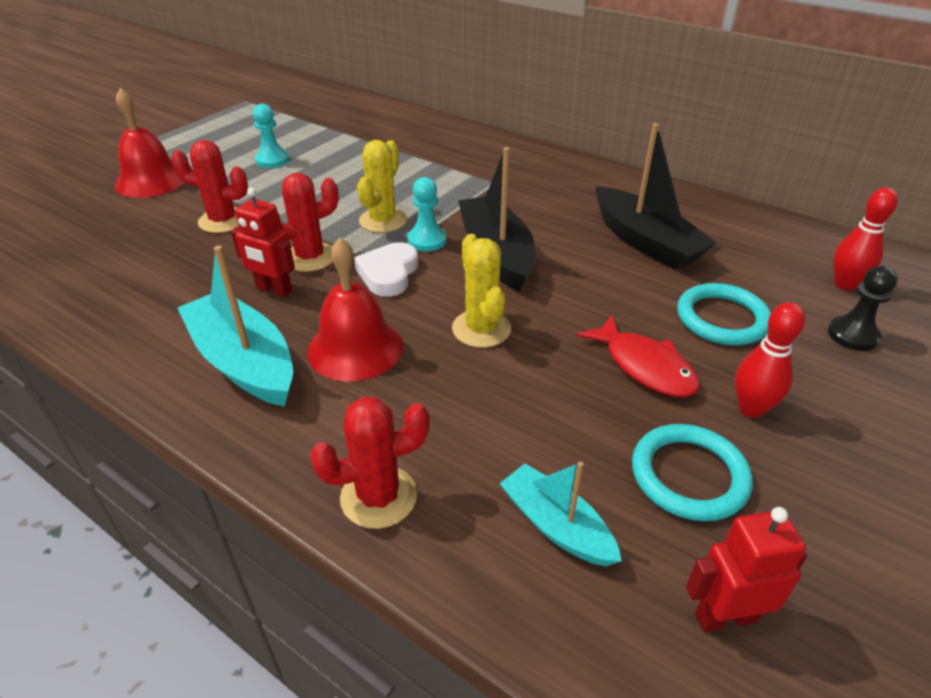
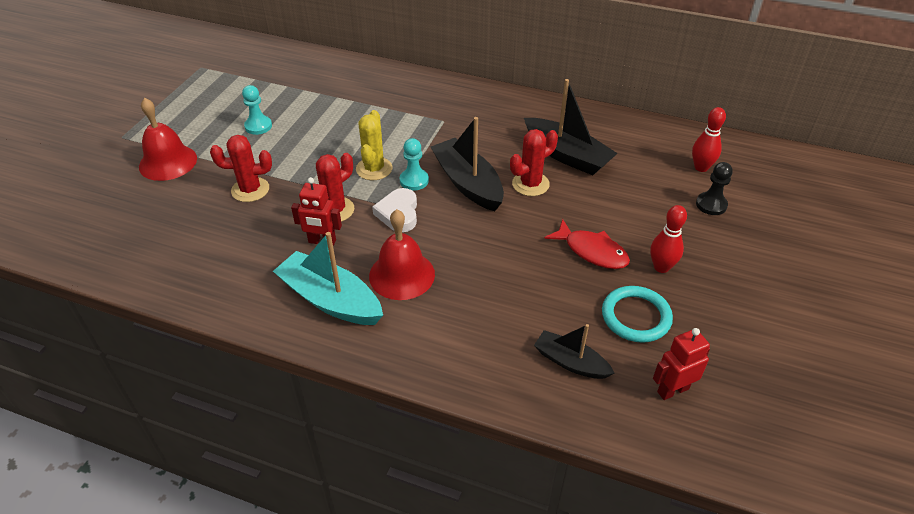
camera: 15 degrees left, 5 degrees up
red cactus [310,397,430,529] -> red cactus moved to [510,129,558,196]
yellow cactus [452,234,511,348] -> none
turquoise boat [499,462,622,566] -> black boat [534,324,614,379]
turquoise ring [677,283,771,345] -> none

